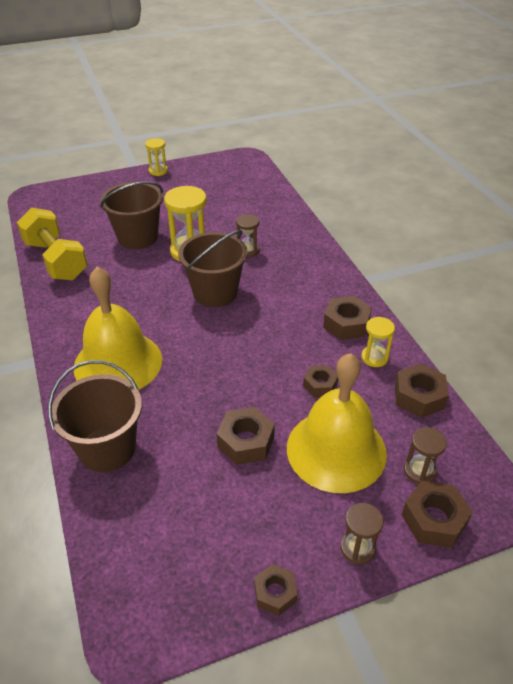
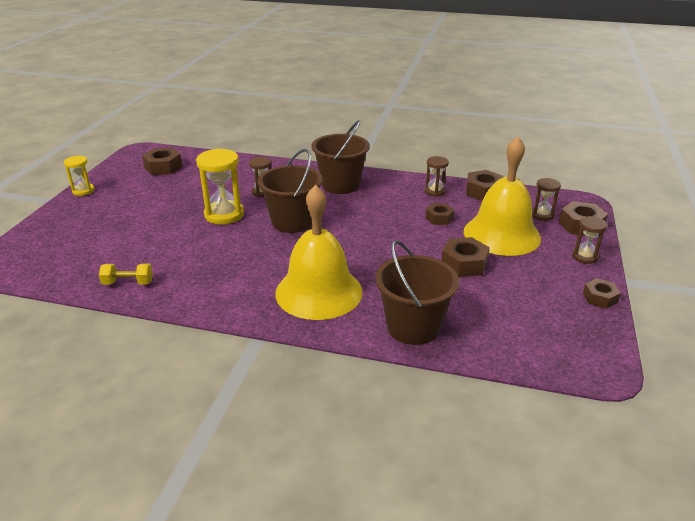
camera: 55 degrees left, 10 degrees down
yellow dumbbell [17,207,88,281] -> yellow dumbbell [99,264,153,285], size x0.47
brown bucket [100,182,163,249] -> brown bucket moved to [311,120,370,194]
brown nut [323,296,372,340] -> brown nut moved to [142,148,182,175]
yellow hourglass [361,317,395,367] -> brown hourglass [425,156,449,197]

